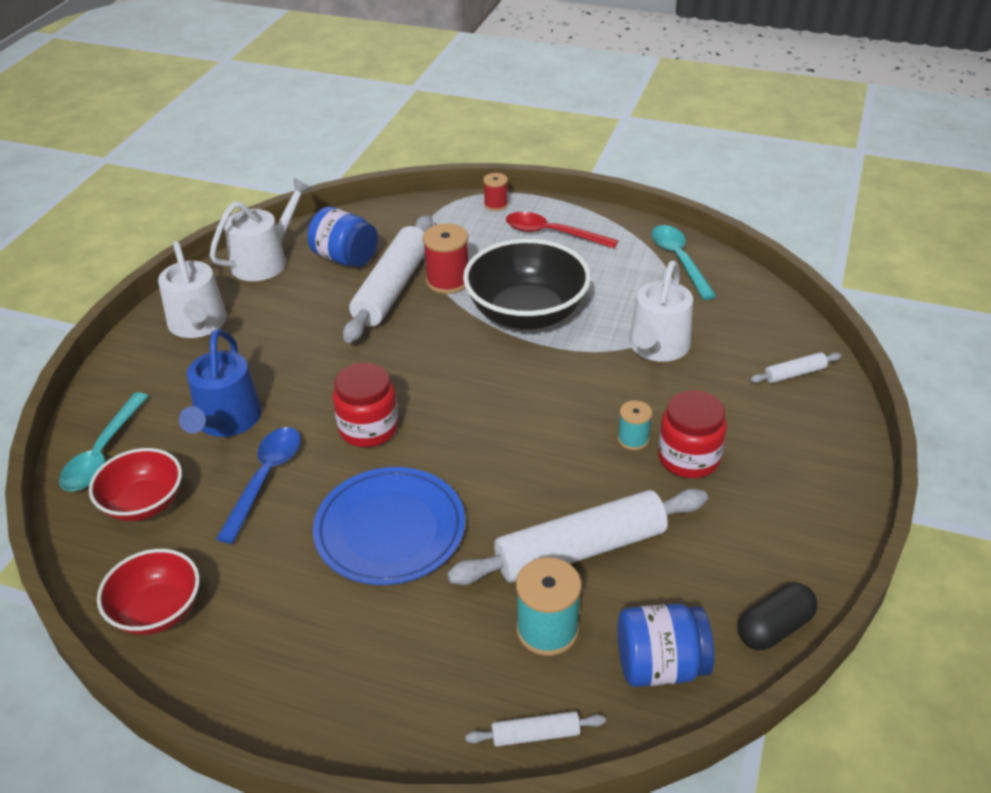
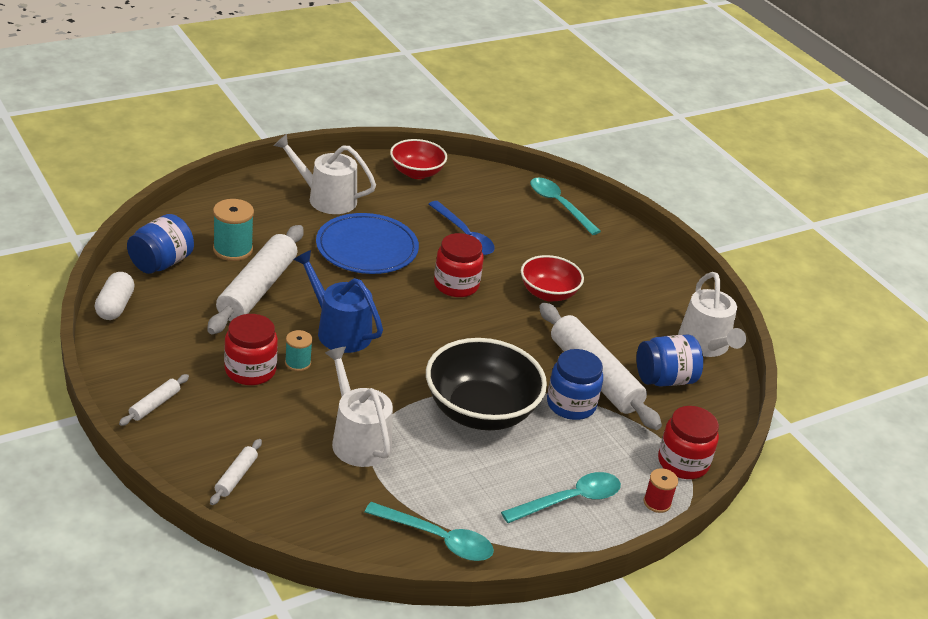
camera: 125 degrees right, 5 degrees down
red bowl [89,448,182,521] -> red bowl moved to [521,255,584,302]
white watering can [158,241,227,338] -> white watering can moved to [273,134,376,214]
blue watering can [179,329,262,437] -> blue watering can moved to [293,250,383,353]
red spool [423,223,468,294] -> blue jar [547,349,603,420]
white rolling pin [465,711,606,747] -> white rolling pin moved to [119,374,189,426]
red spoon [506,212,619,249] -> turquoise spoon [501,472,621,523]
black capsule [738,583,818,650] -> white capsule [95,272,135,320]
none -> red jar [658,406,719,479]

